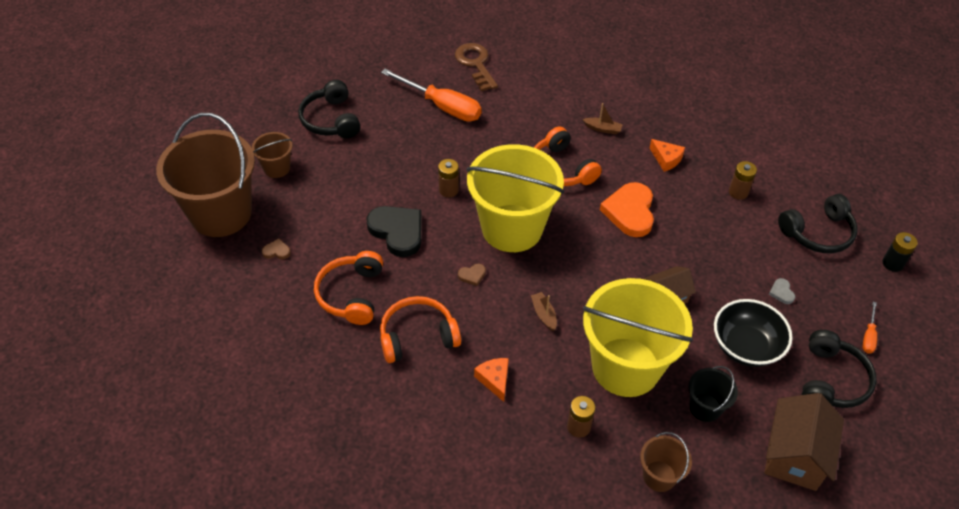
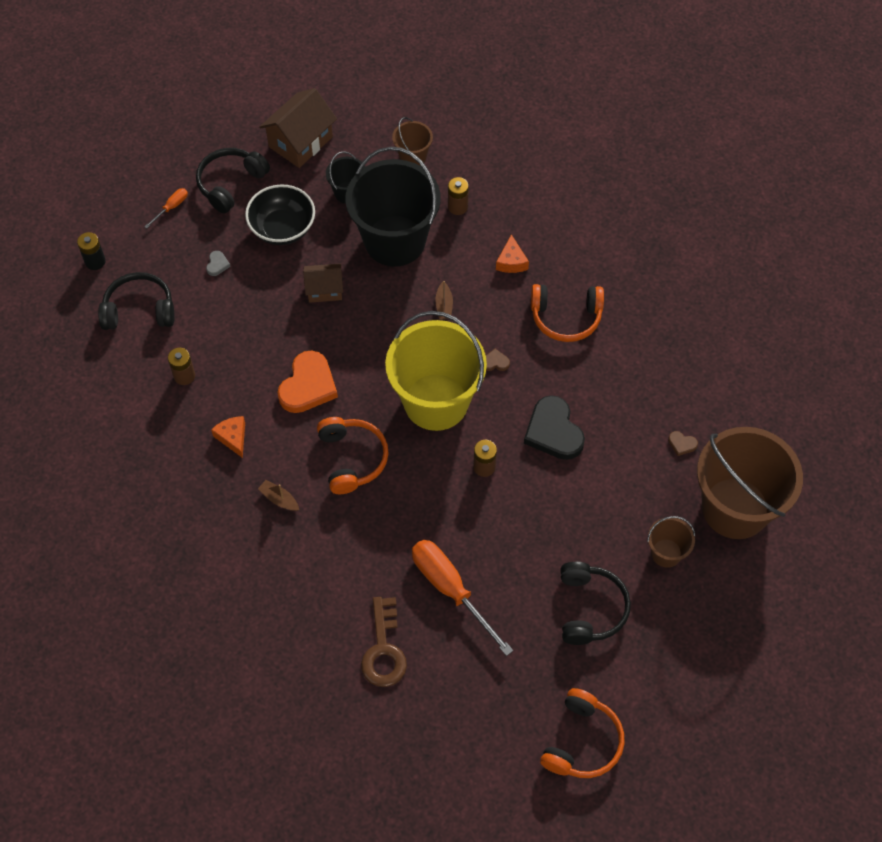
camera: 160 degrees left, 10 degrees up
orange headphones [314,251,383,325] -> orange headphones moved to [540,688,625,778]
yellow bucket [583,278,693,397] -> black bucket [346,147,441,266]

